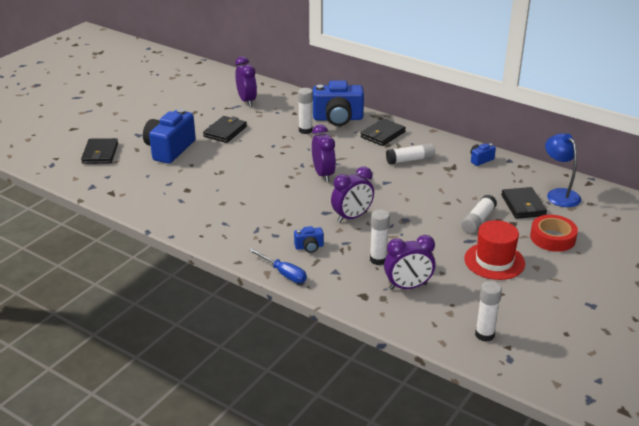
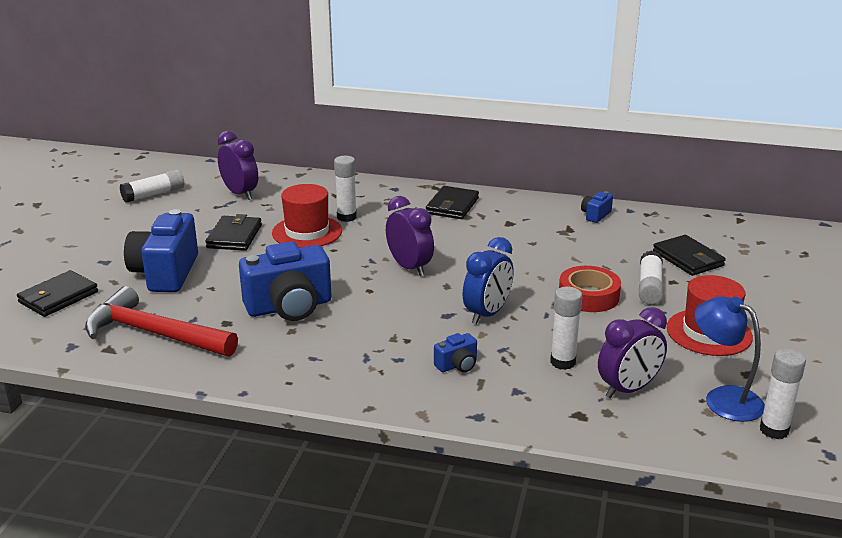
camera: 20 degrees left, 5 degrees down
black wallet [81,138,118,164] -> black wallet turned 60 degrees clockwise [17,270,98,317]
blue screwdriver [248,248,307,283] -> none
blue camera [313,80,364,126] -> blue camera moved to [239,241,331,321]
purple clock [331,166,374,223] -> blue clock [463,237,514,324]
white glue stick [386,143,435,164] -> white glue stick moved to [120,170,184,203]
red tape [530,215,578,252] -> red tape moved to [559,266,621,312]
blue lamp [545,133,581,207] -> blue lamp moved to [694,296,765,422]
none -> red hammer [85,286,238,357]
none -> red hat [272,184,342,248]

